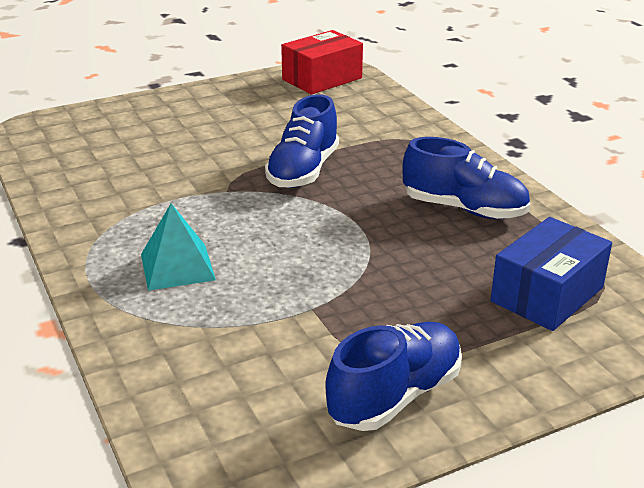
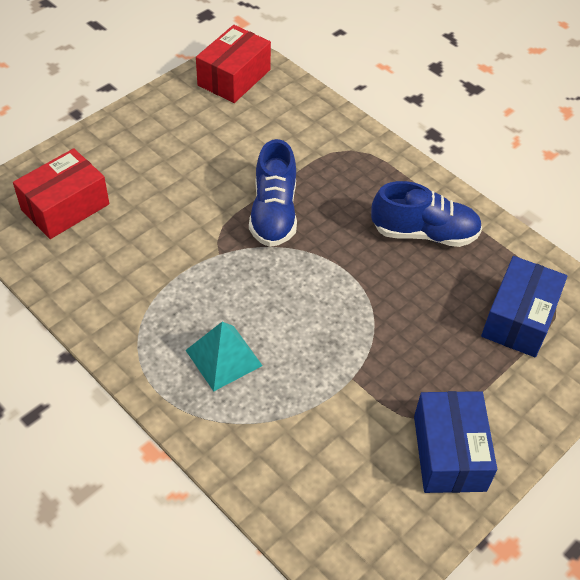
camera: 20 degrees left, 20 degrees up
blue shoe [325,322,462,431] -> blue box [414,391,497,493]
none -> red box [13,148,109,239]

